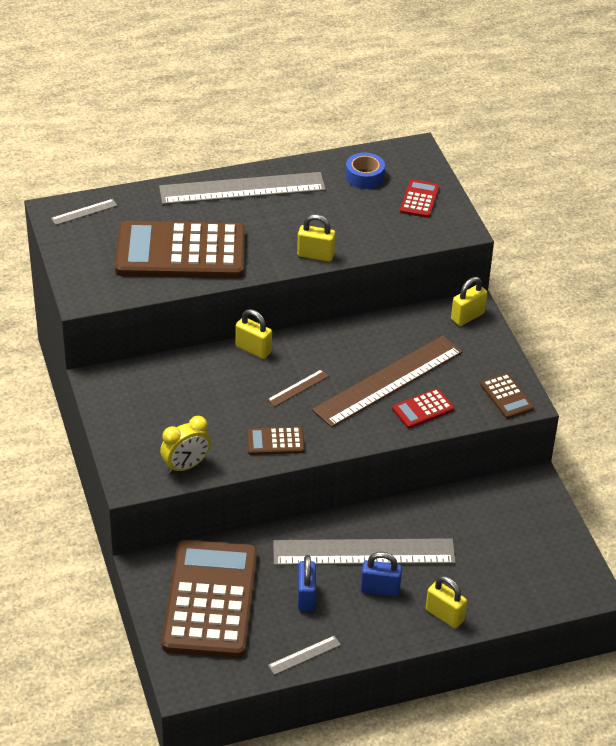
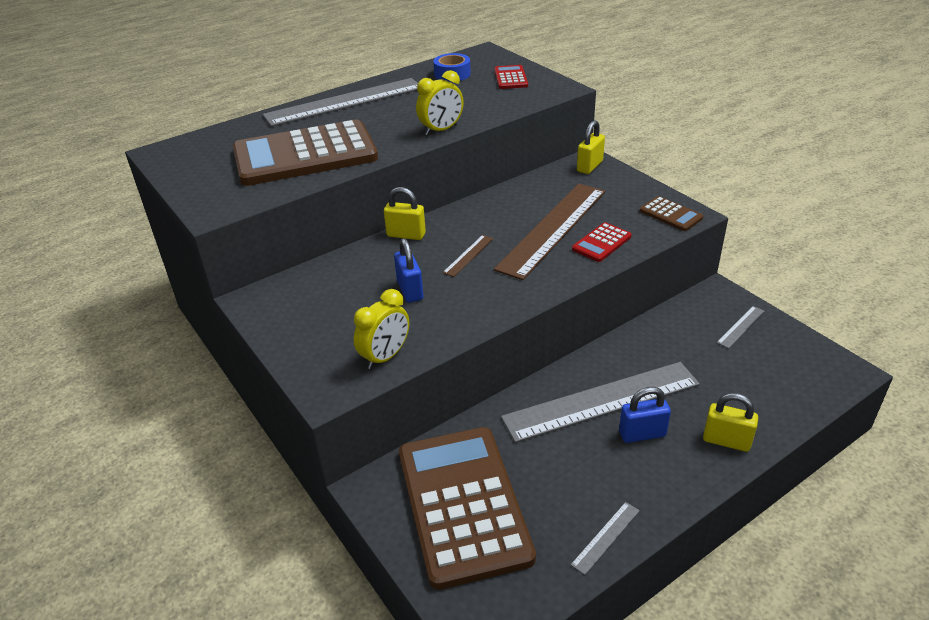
camera: 15 degrees left, 5 degrees down
grey ruler [51,199,118,225] -> grey ruler moved to [717,306,765,349]
brown calculator [247,427,305,455] -> none
yellow padlock [297,214,336,262] -> yellow clock [416,70,464,135]
blue padlock [298,555,316,611] -> blue padlock moved to [394,238,423,303]

